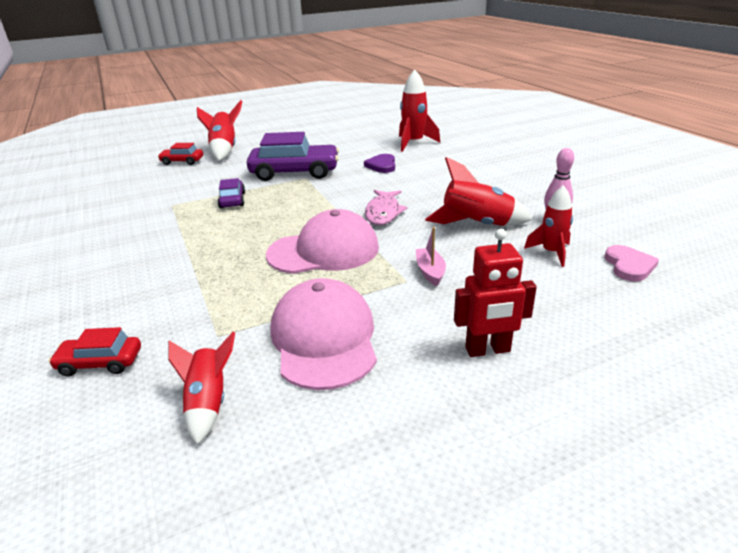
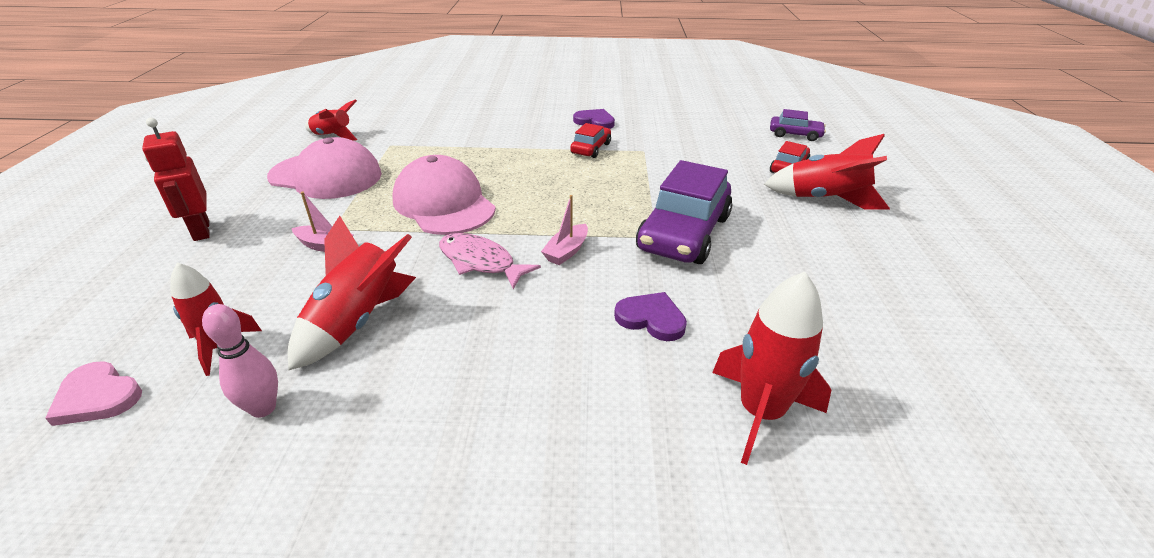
camera: 115 degrees right, 5 degrees up
red car [48,327,141,377] -> red car moved to [570,123,611,158]
purple car [218,178,245,208] -> purple car moved to [770,109,826,141]
pink cap [266,209,379,274] -> pink cap turned 135 degrees clockwise [392,155,496,235]
red robot [454,229,537,357] -> red robot turned 45 degrees counterclockwise [142,118,209,241]
none -> pink boat [541,195,588,265]
none -> purple heart [573,109,615,129]

